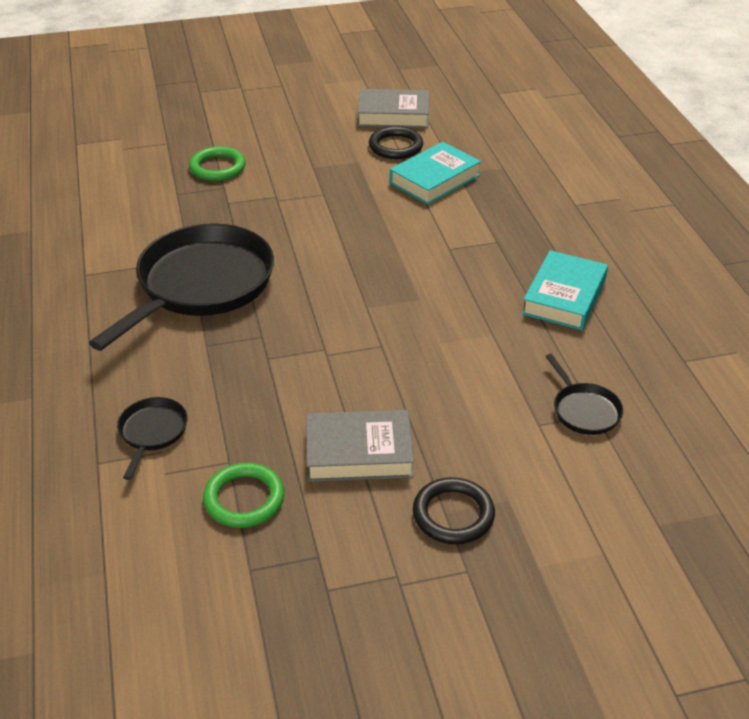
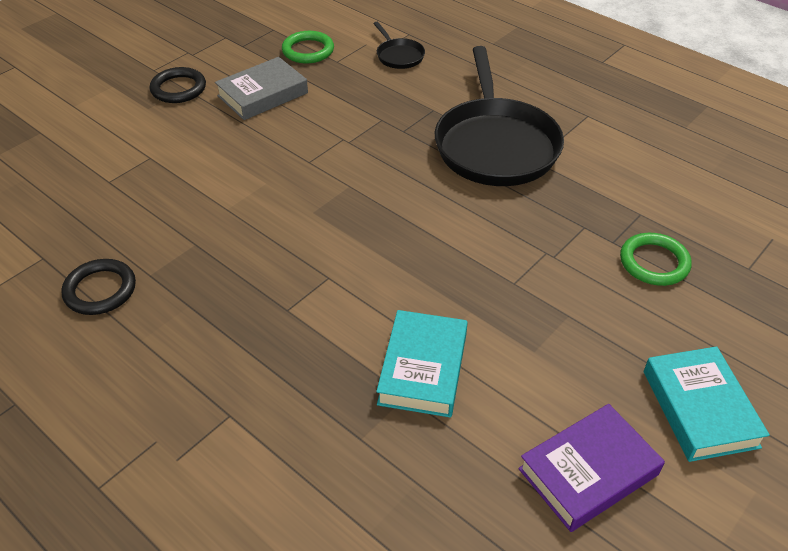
camera: 145 degrees right, 5 degrees up
grey book [357,89,429,128] -> purple book [518,404,665,532]
black ring [369,126,423,159] -> black ring moved to [61,259,136,315]
turquoise book [522,250,608,330] -> turquoise book moved to [644,346,770,462]
black pan [545,354,623,435] -> none

